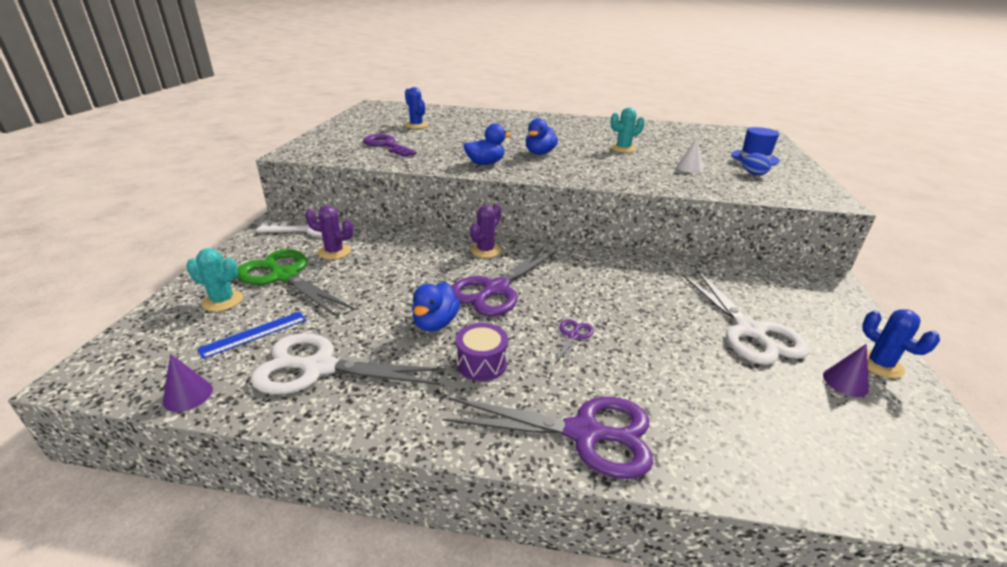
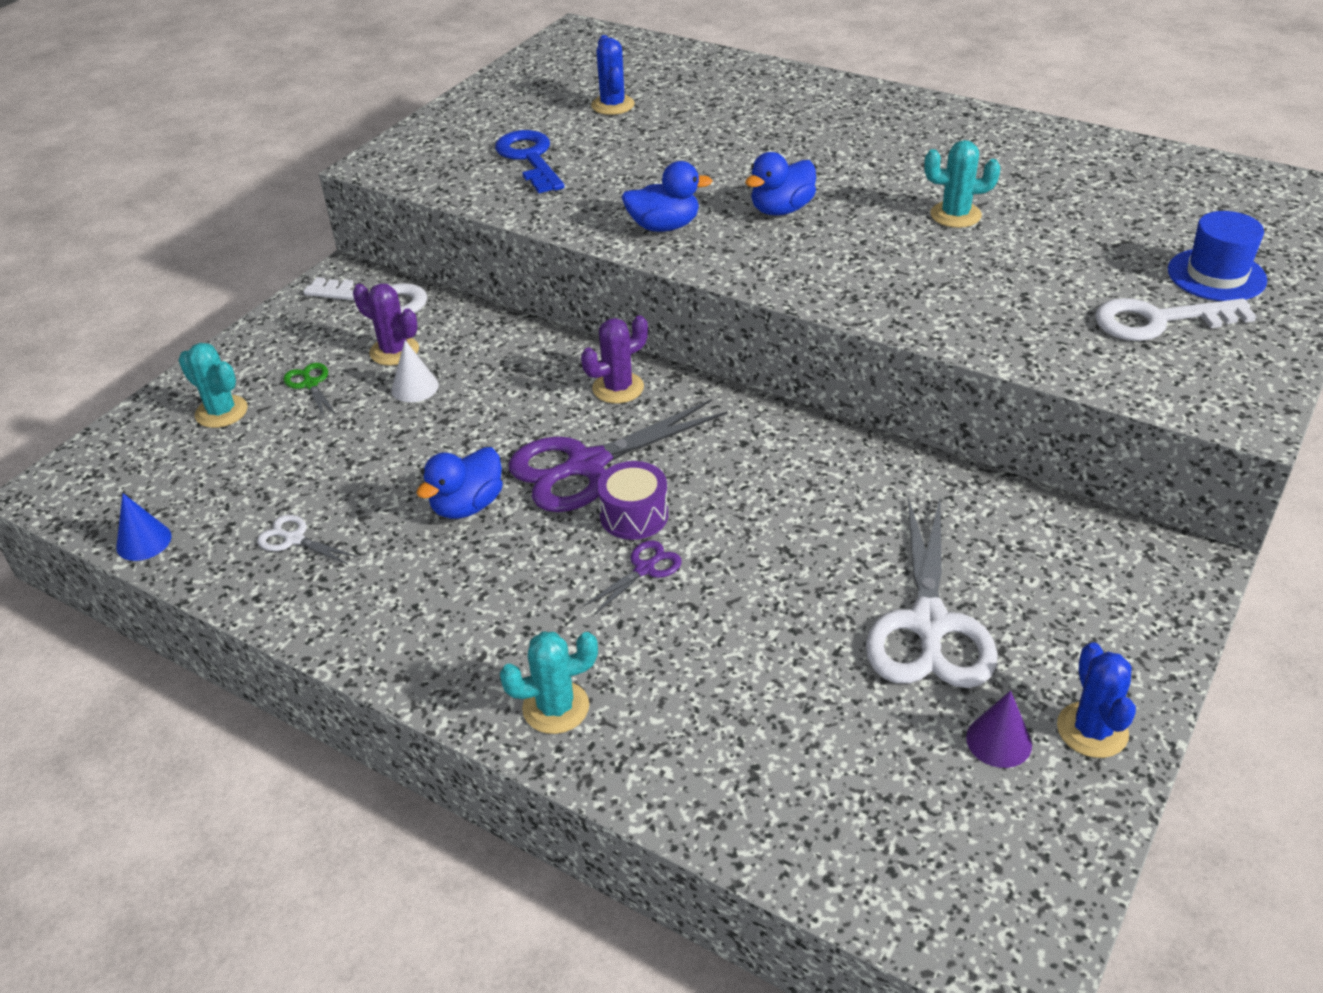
camera: 25 degrees right, 10 degrees up
purple cone [163,354,213,412] -> blue cone [116,493,171,561]
blue ruler [198,312,306,359] -> none
green scissors [238,249,353,316] -> green scissors [283,363,337,417], size x0.45
white scissors [250,333,446,394] -> white scissors [257,515,358,565], size x0.45
purple key [363,134,417,157] -> blue key [495,130,565,193]
purple scissors [442,397,653,479] -> turquoise cactus [500,631,598,734]
purple drum [456,323,508,381] -> purple drum moved to [597,461,668,540]
white cone [676,138,703,173] -> white cone moved to [391,340,439,402]
blue egg [742,153,771,176] -> white key [1095,298,1256,341]

